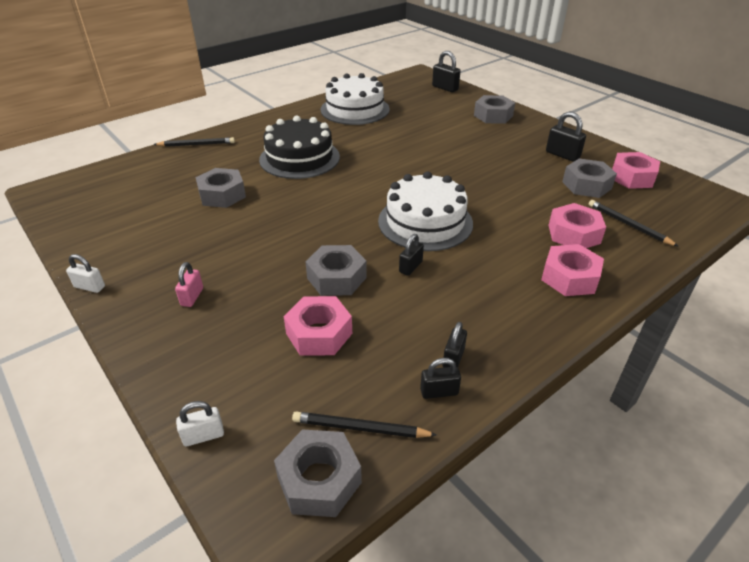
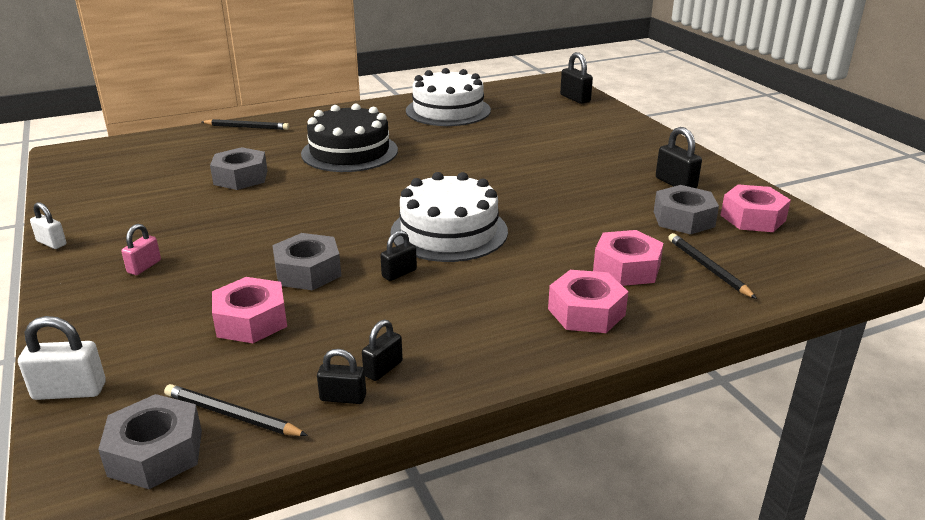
camera: 15 degrees right, 10 degrees down
white padlock [176,401,224,447] -> white padlock [18,316,106,400], size x1.51
grey nut [474,95,515,124] -> none

